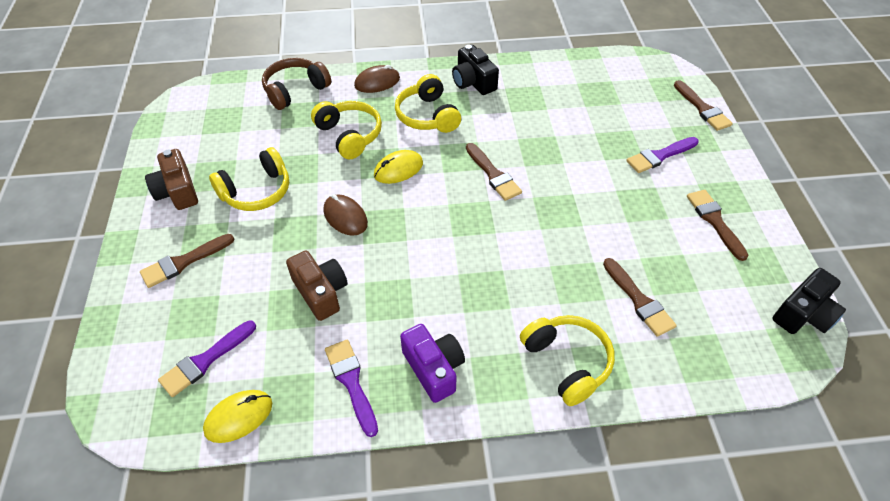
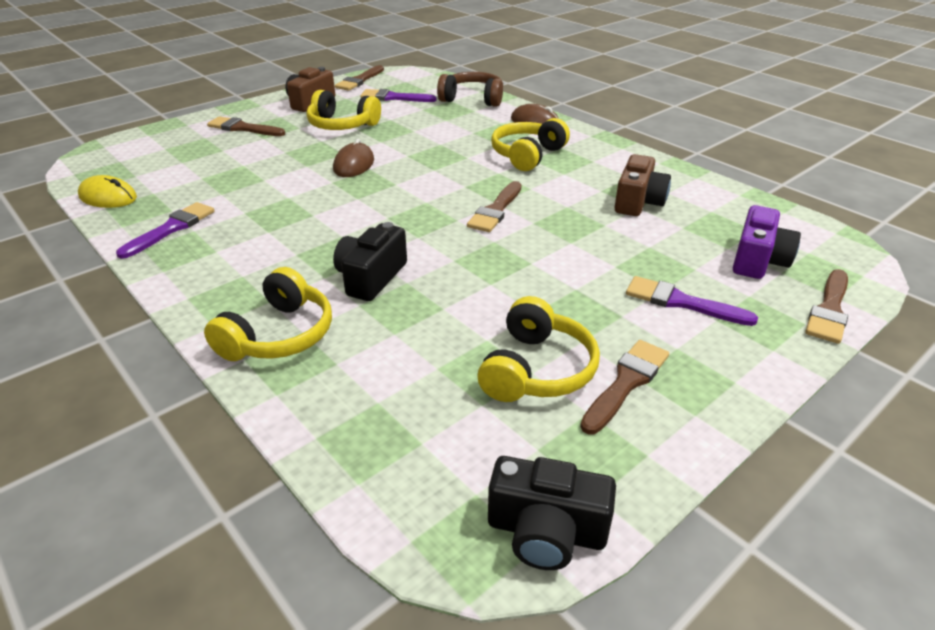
camera: 55 degrees right, 15 degrees down
purple brush [158,320,256,397] -> purple brush moved to [361,89,437,102]
brown camera [286,251,348,321] -> brown camera moved to [614,154,671,216]
yellow headphones [311,101,382,160] -> yellow headphones moved to [477,296,600,402]
yellow mouse [374,150,423,184] -> none
purple camera [400,324,465,403] -> purple camera moved to [733,205,801,279]
black camera [452,45,499,95] -> black camera moved to [333,222,407,301]
brown brush [603,258,677,337] -> brown brush moved to [335,65,384,91]

